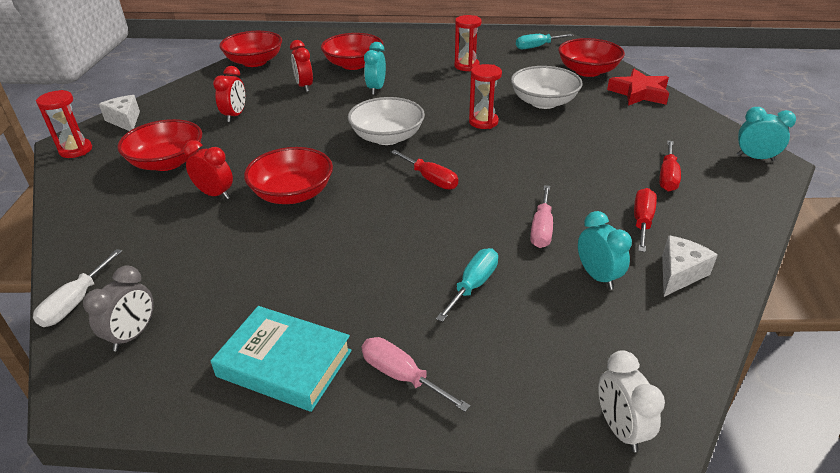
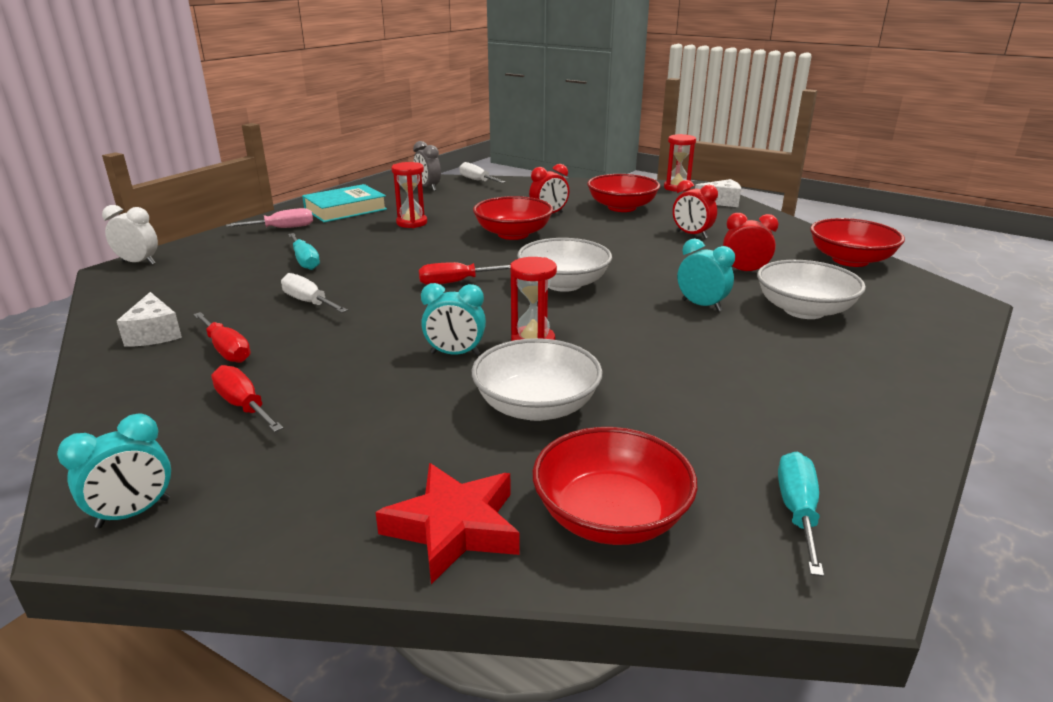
camera: 120 degrees right, 10 degrees down
red bowl [321,33,383,70] -> white bowl [757,260,866,319]
red hourglass [454,15,482,71] -> red hourglass moved to [391,162,427,228]
pink screwdriver [530,185,553,248] -> white screwdriver [281,273,348,313]
turquoise clock [578,211,632,290] -> turquoise clock moved to [421,283,486,356]

